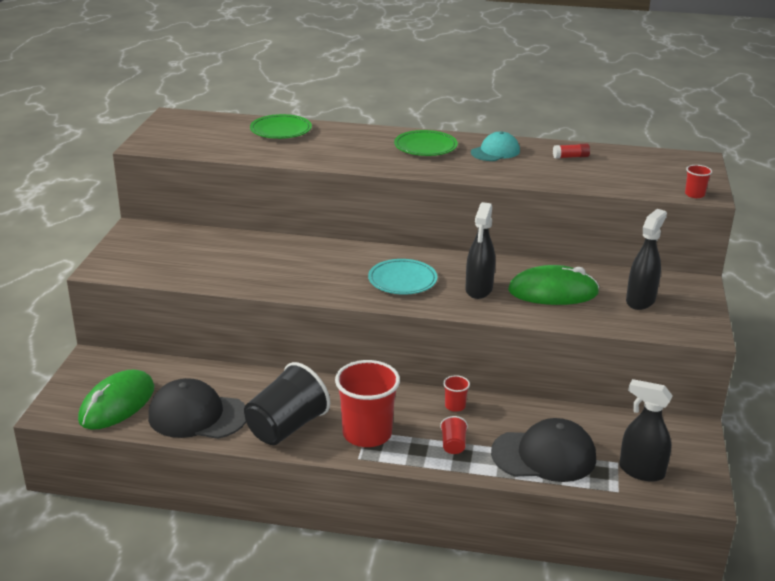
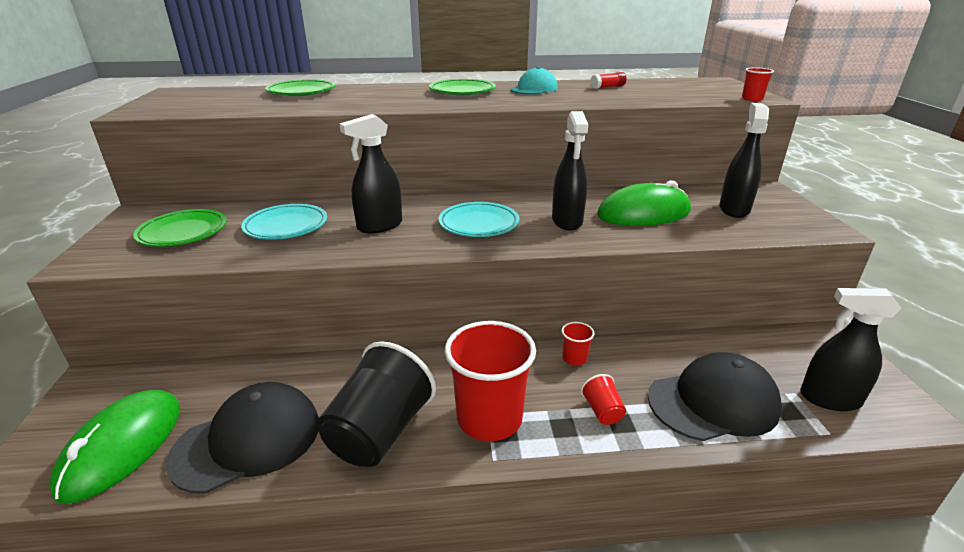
camera: 15 degrees left, 0 degrees up
black cap [148,378,246,439] -> black cap turned 150 degrees clockwise [166,382,319,494]
none -> green plate [133,209,227,247]
none -> turquoise plate [241,204,327,240]
none -> black spray bottle [339,114,402,234]

